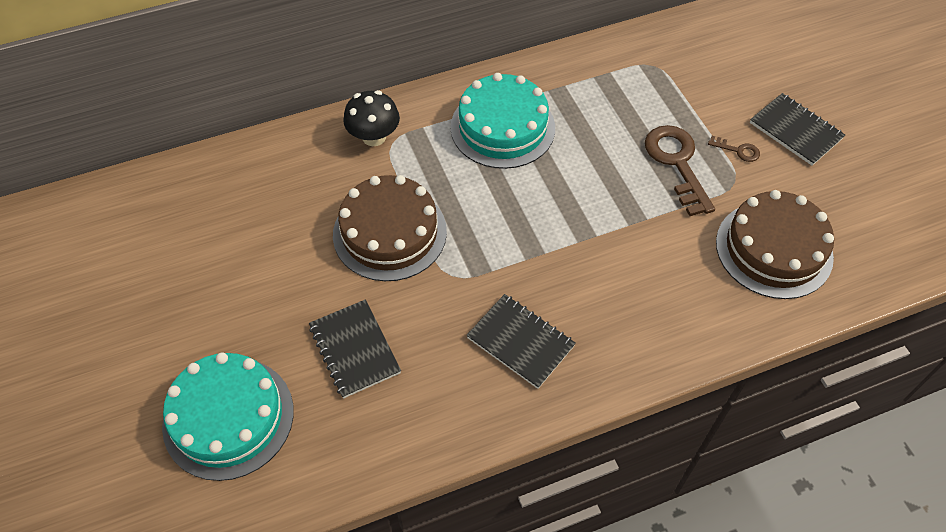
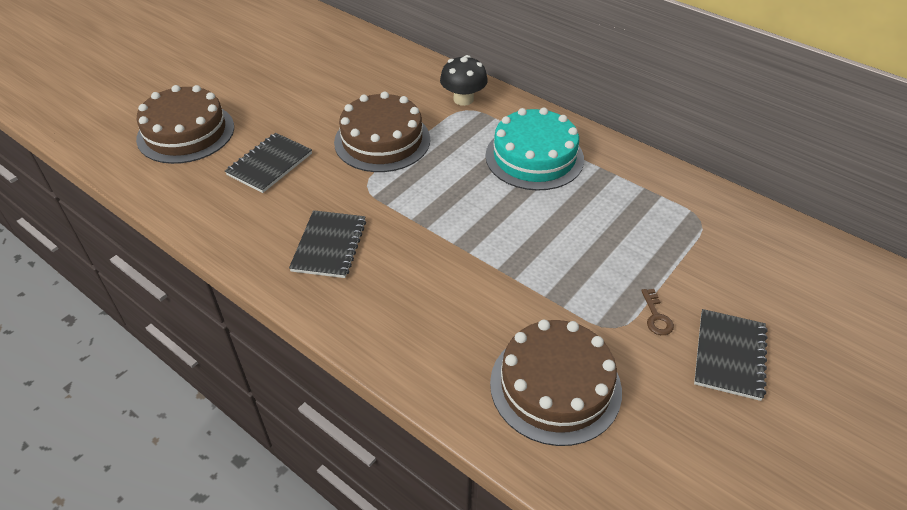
camera: 60 degrees right, 10 degrees down
turquoise cake [162,353,294,481] -> brown cake [136,85,234,164]
brown key [645,125,715,216] -> none

